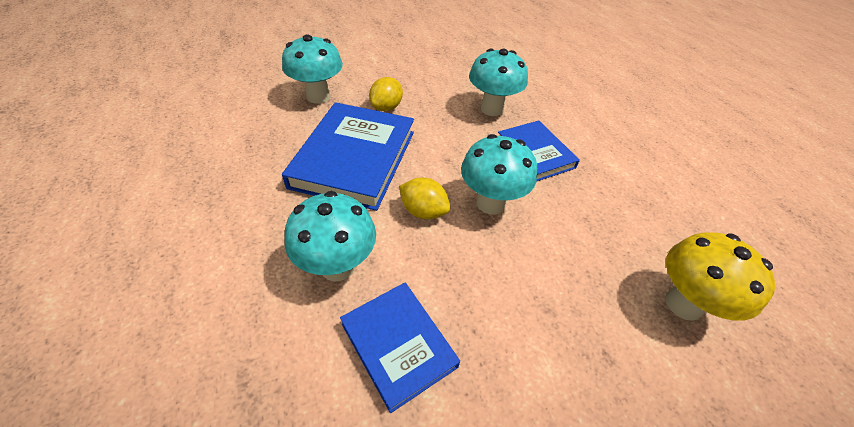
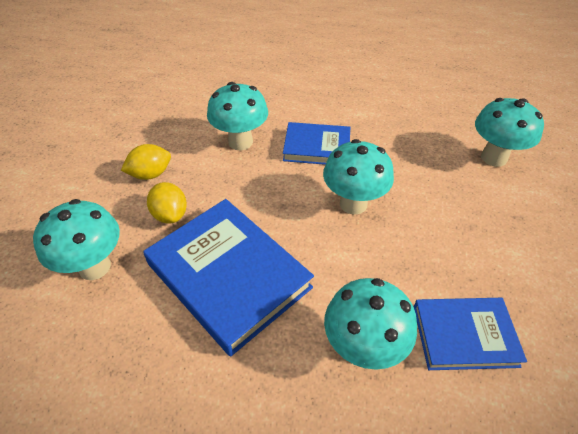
camera: 55 degrees left, 0 degrees up
yellow lemon [399,177,451,220] -> yellow lemon moved to [121,144,171,180]
yellow mushroom [665,232,775,321] -> turquoise mushroom [475,98,544,167]

